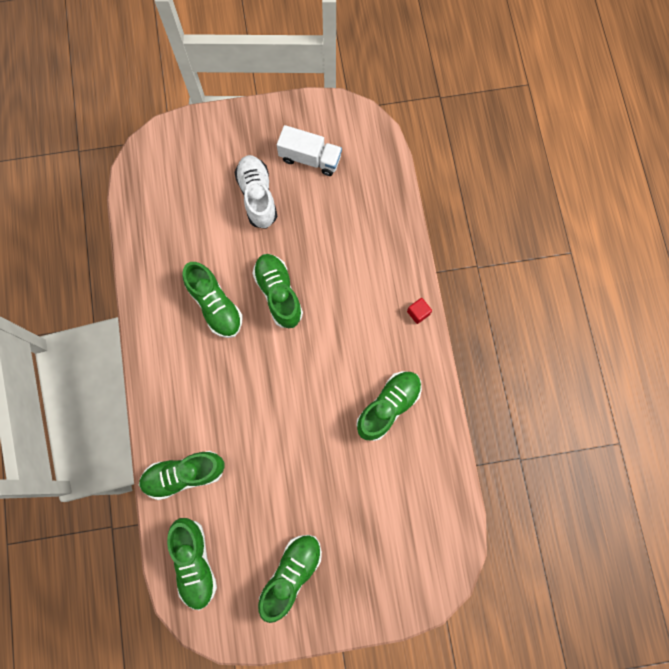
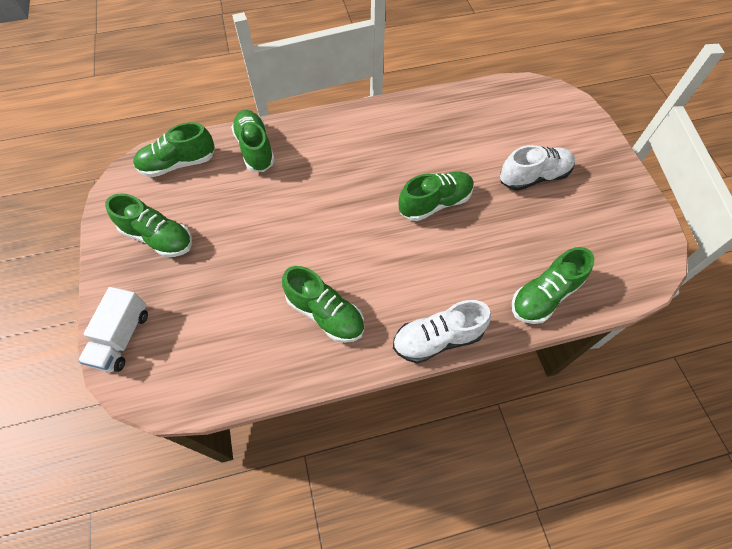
camera: 85 degrees right, 15 degrees down
green shoe [183,262,242,338] -> green shoe moved to [512,247,594,324]
white truck [277,125,342,176] -> white truck moved to [78,287,148,372]
red cube [407,298,432,324] -> white shoe [393,300,491,363]

